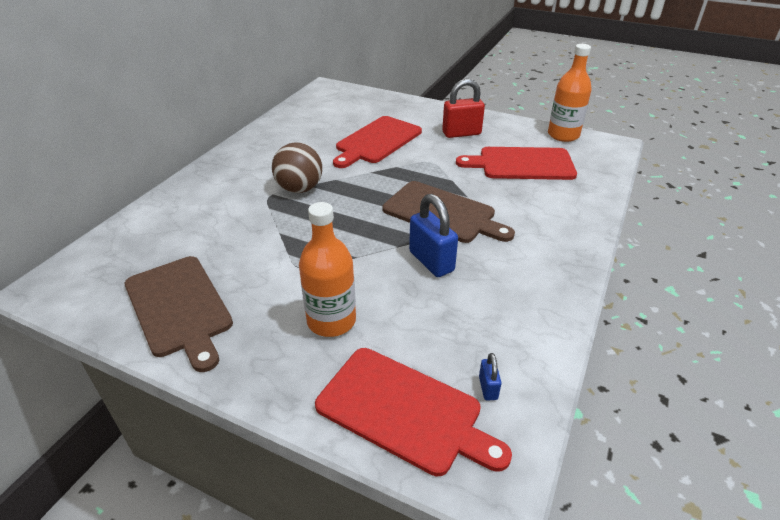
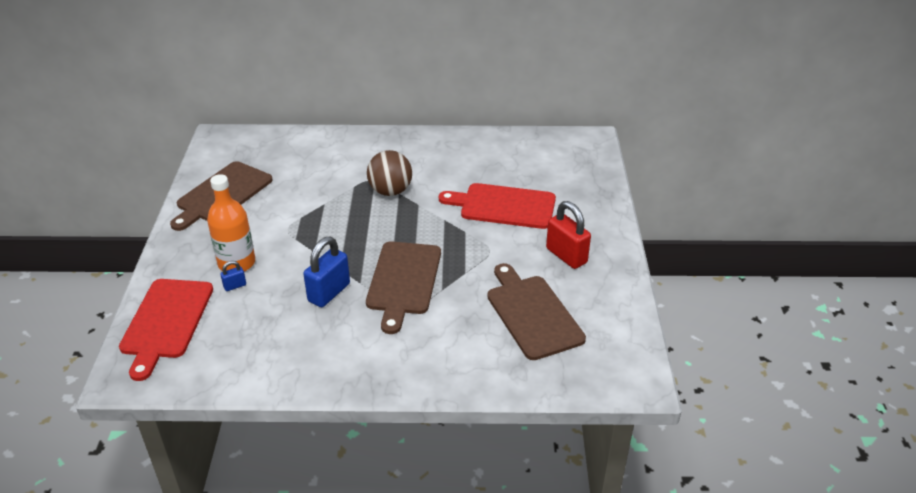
camera: 65 degrees right, 0 degrees up
red cutting board [456,147,577,180] -> brown cutting board [487,263,586,360]
blue padlock [479,353,501,401] -> blue padlock moved to [220,261,246,291]
orange bottle [548,44,592,142] -> none

